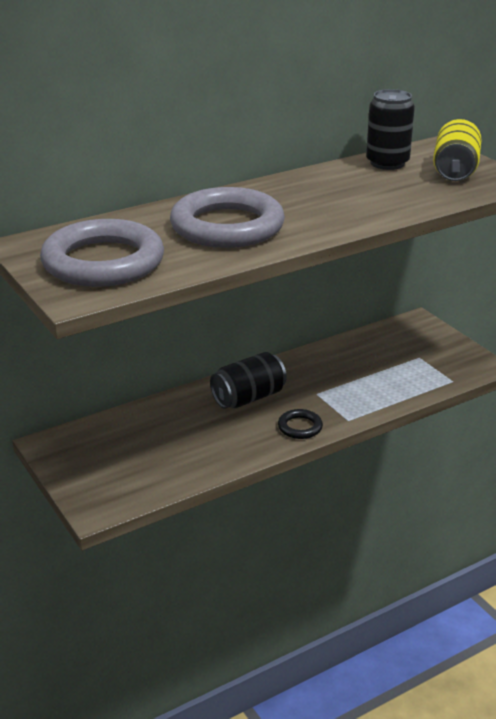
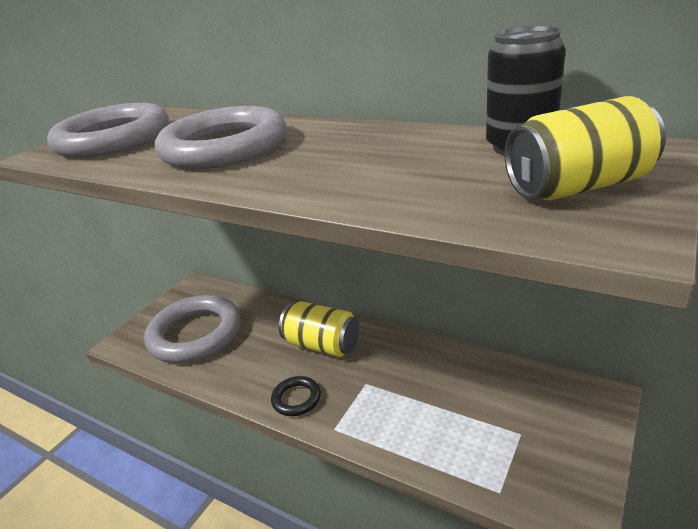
camera: 65 degrees right, 0 degrees up
black can [210,352,287,409] -> yellow can [279,301,360,357]
none -> grey ring [144,295,241,363]

